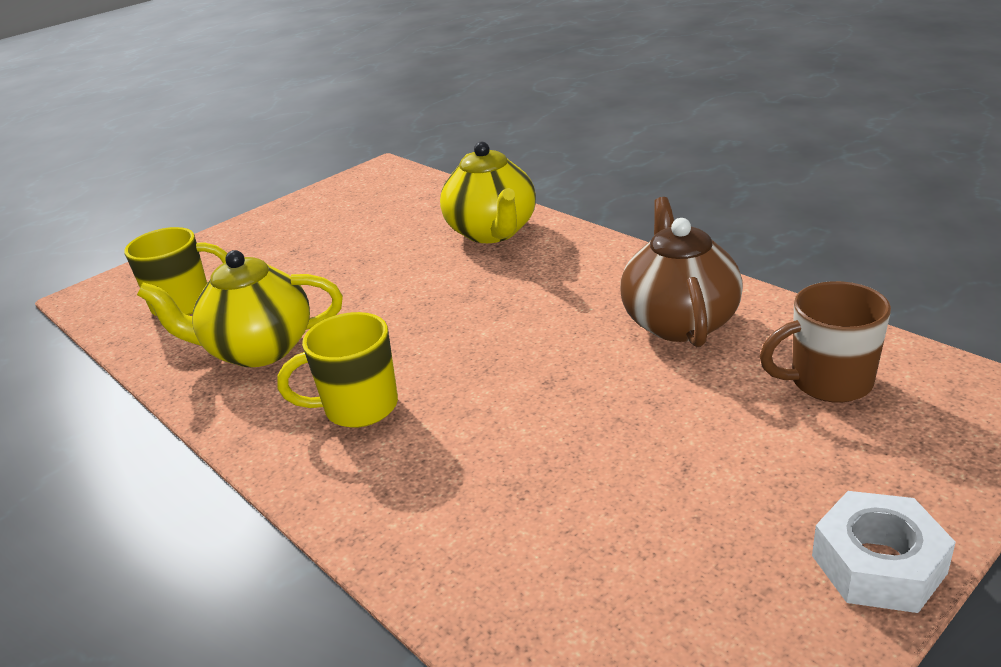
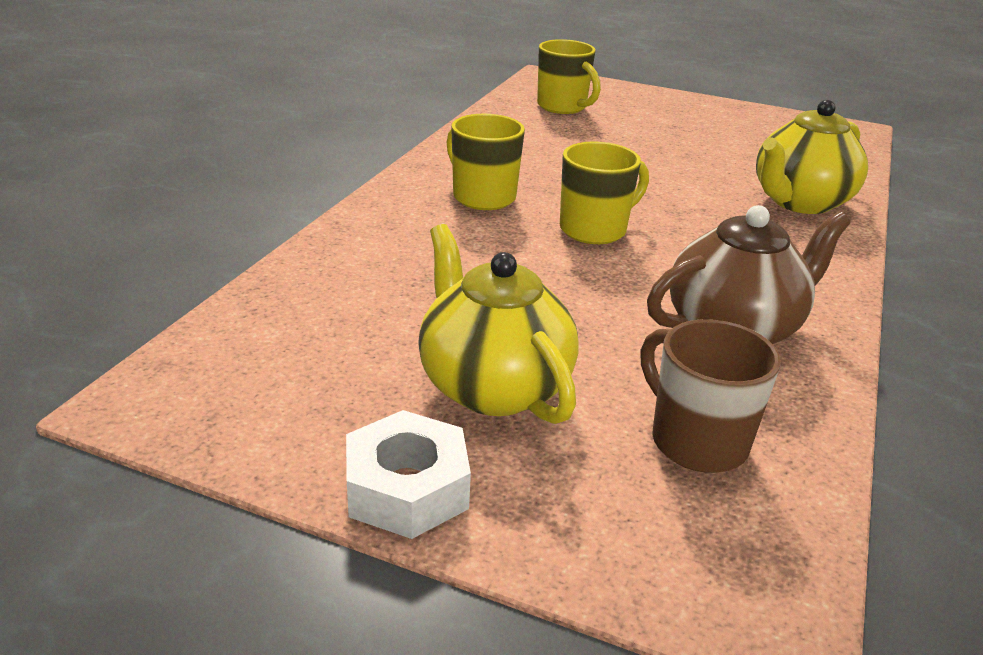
camera: 60 degrees right, 0 degrees up
yellow teapot [137,250,343,367] -> yellow teapot moved to [418,224,579,424]
none -> yellow mug [560,141,649,244]

